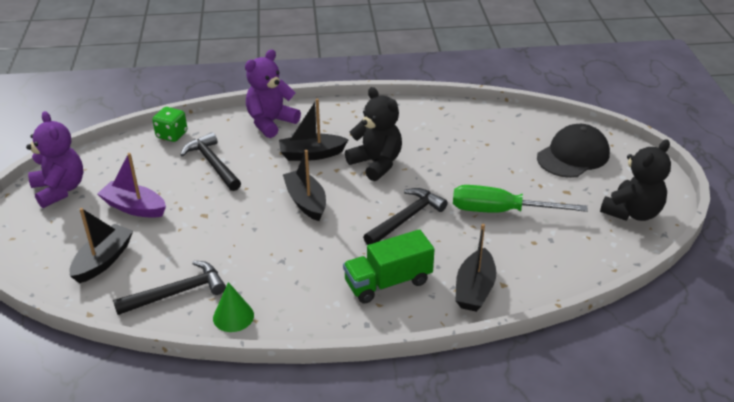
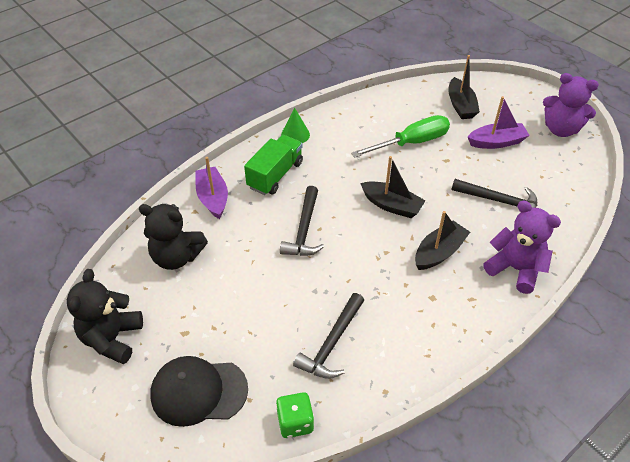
camera: 145 degrees right, 10 degrees up
black hammer [113,261,226,315] -> black hammer moved to [293,293,364,379]
green dice [152,107,187,142] -> green dice moved to [276,392,314,438]
green cone [213,282,254,332] -> green cone moved to [281,108,310,143]
purple teddy bear [245,49,301,138] -> purple teddy bear turned 60 degrees counterclockwise [483,201,561,294]
black teddy bear [345,87,402,181] -> black teddy bear moved to [139,204,208,270]
green screwdriver [453,185,588,213] -> green screwdriver moved to [351,115,450,158]
black boat [455,224,496,312] -> purple boat [195,157,228,219]
black cap [537,124,610,178] -> black cap turned 75 degrees clockwise [150,356,248,427]

